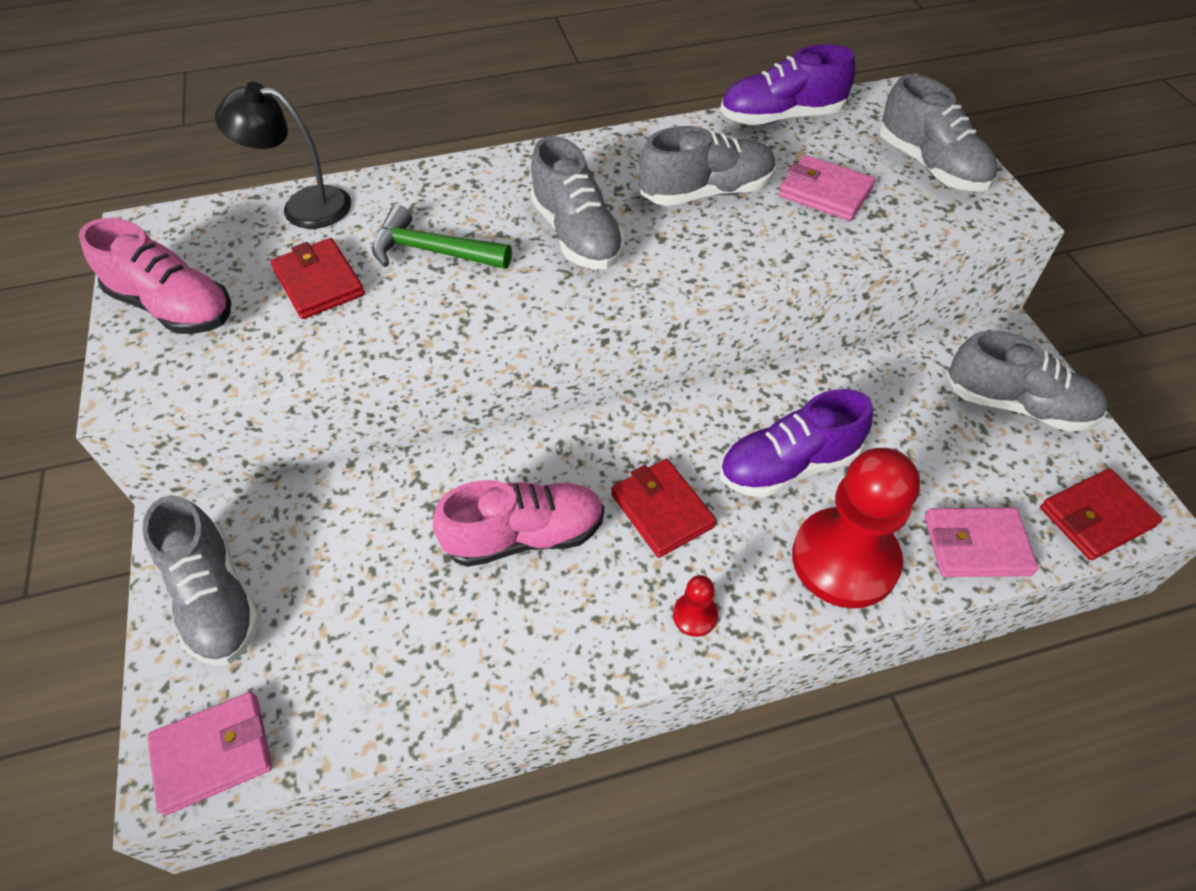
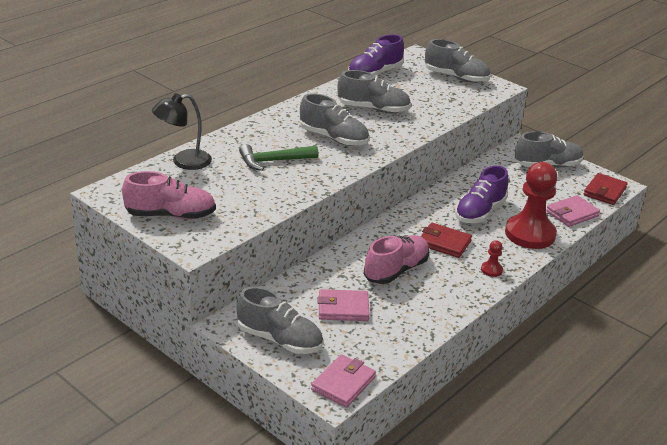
camera: 35 degrees left, 20 degrees down
red wallet [271,238,365,319] -> none
grey shoe [639,126,776,206] -> grey shoe turned 60 degrees clockwise [338,70,411,113]
pink wallet [779,155,875,221] -> pink wallet moved to [318,289,370,321]

